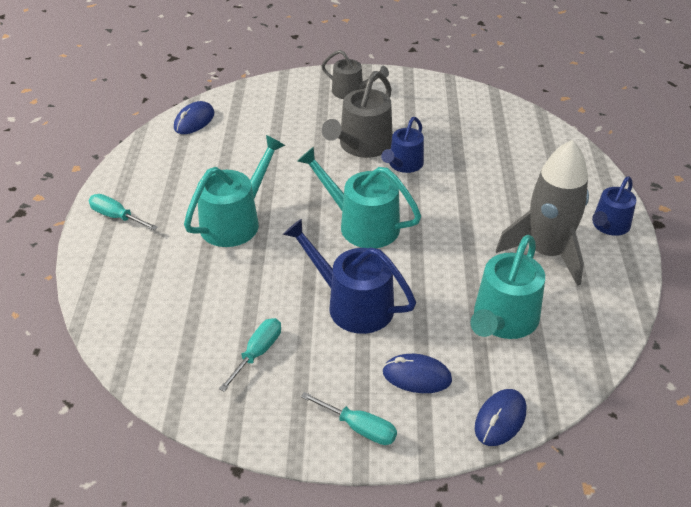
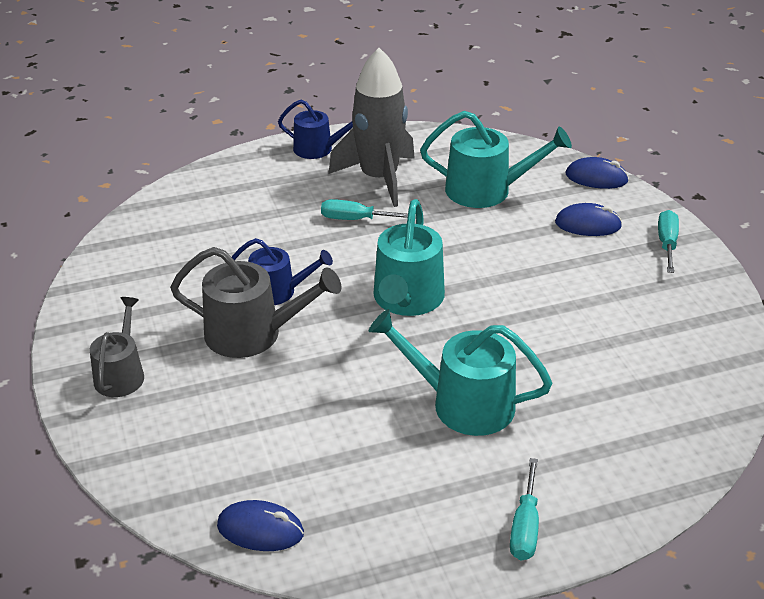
camera: 110 degrees left, 5 degrees down
turquoise screwdriver [219,318,281,392] -> turquoise screwdriver moved to [321,199,408,220]
blue watering can [283,219,416,334] -> none
blue mouse [383,354,452,393] -> blue mouse turned 75 degrees counterclockwise [555,203,622,236]

